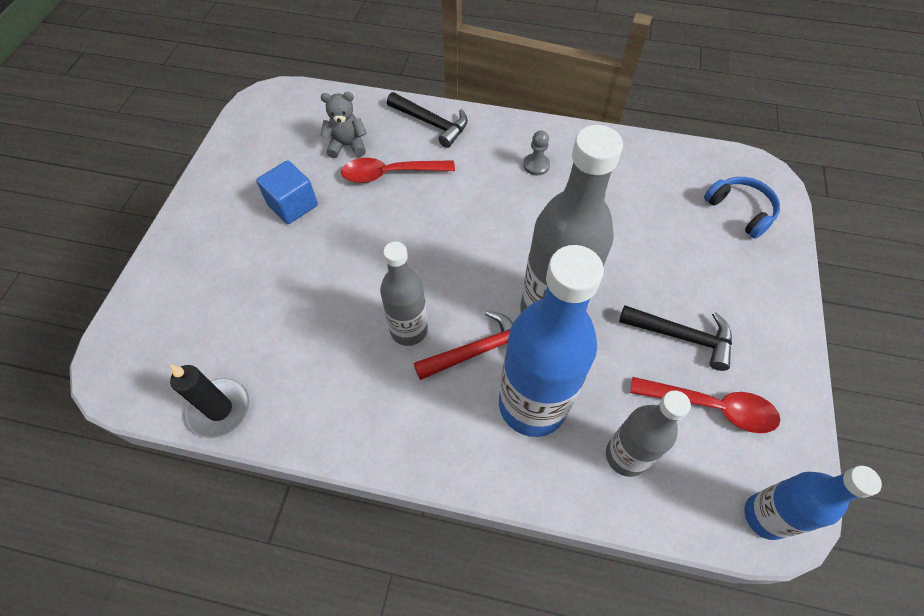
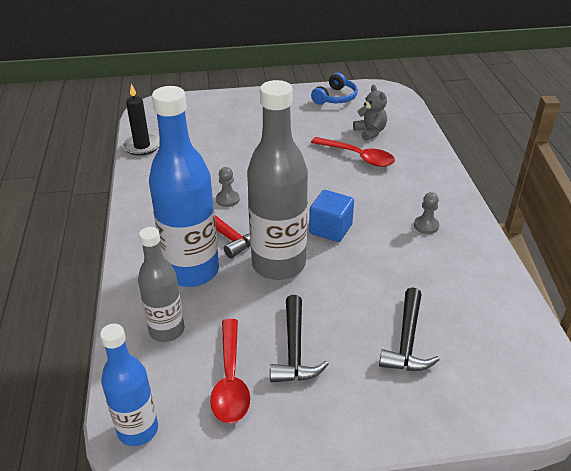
camera: 70 degrees right, 20 degrees down
blue cube [257,161,318,224] -> blue cube moved to [309,190,354,242]
red spoon [341,158,455,183] -> red spoon turned 150 degrees clockwise [311,137,395,167]
grey bottle [380,242,428,346] -> grey pawn [216,167,240,207]
black hammer [387,92,468,148] -> black hammer moved to [379,287,440,371]
blue headphones [704,177,780,239] -> blue headphones moved to [311,72,358,105]

